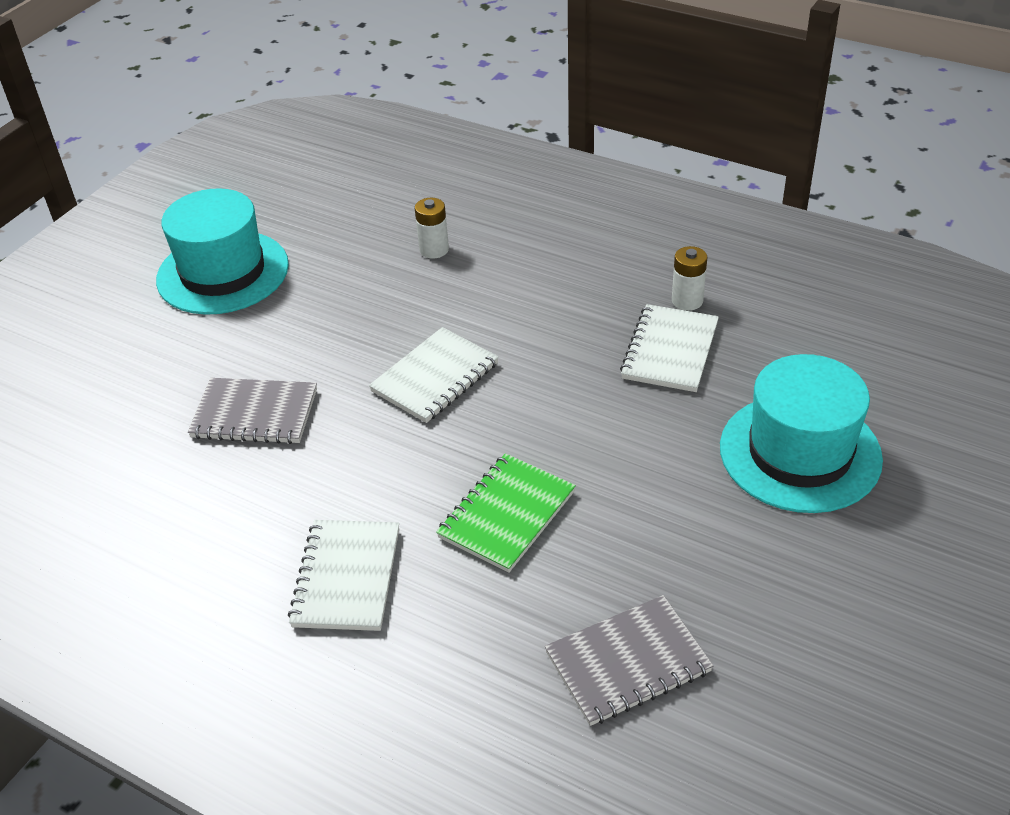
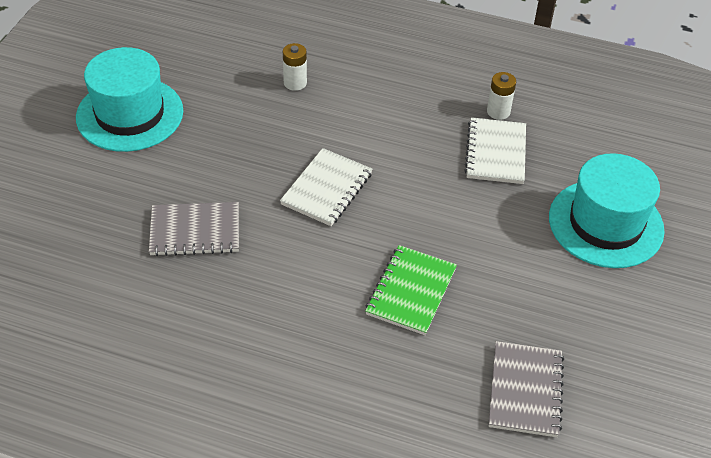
camera: 15 degrees left, 5 degrees up
white notebook [288,520,399,631] -> none
grey notebook [545,595,713,726] -> grey notebook turned 45 degrees counterclockwise [489,341,564,437]

